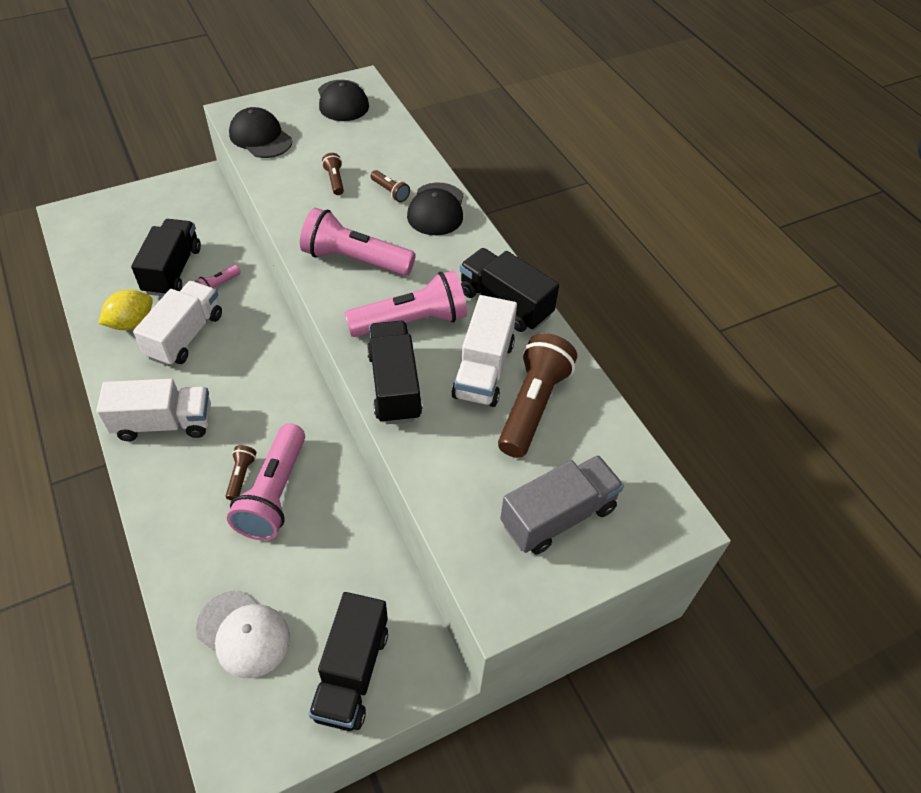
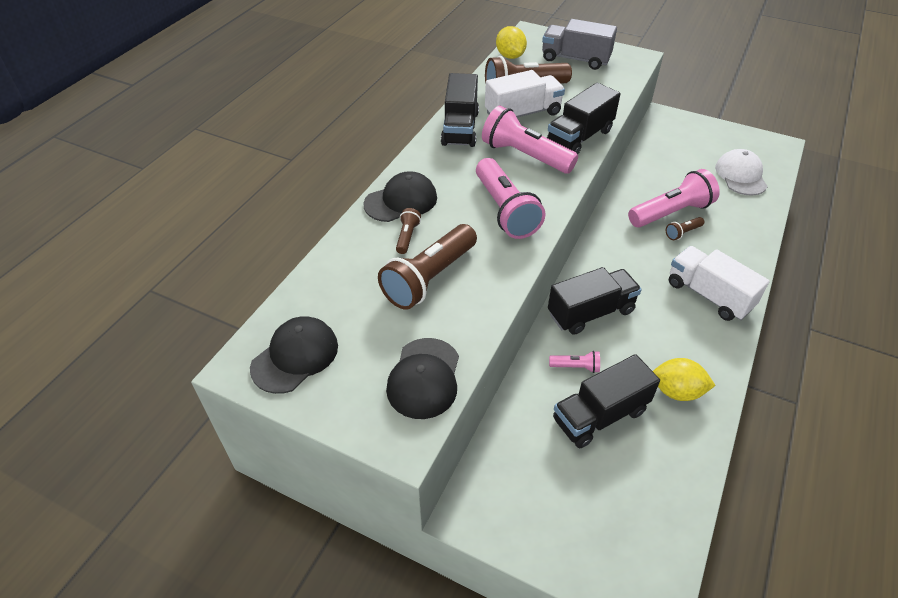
camera: 125 degrees left, 5 degrees down
white truck [133,281,222,366] -> none
black truck [308,592,388,731] -> black truck moved to [548,267,642,335]
brown flashlight [322,153,344,195] -> brown flashlight [378,224,477,310], size x2.20
none -> yellow lemon [496,26,527,59]

